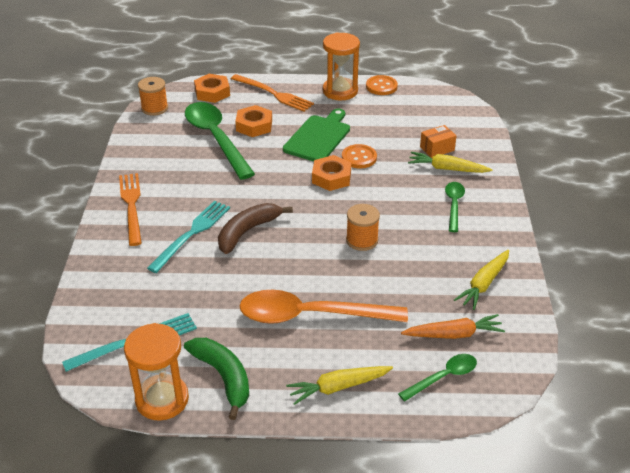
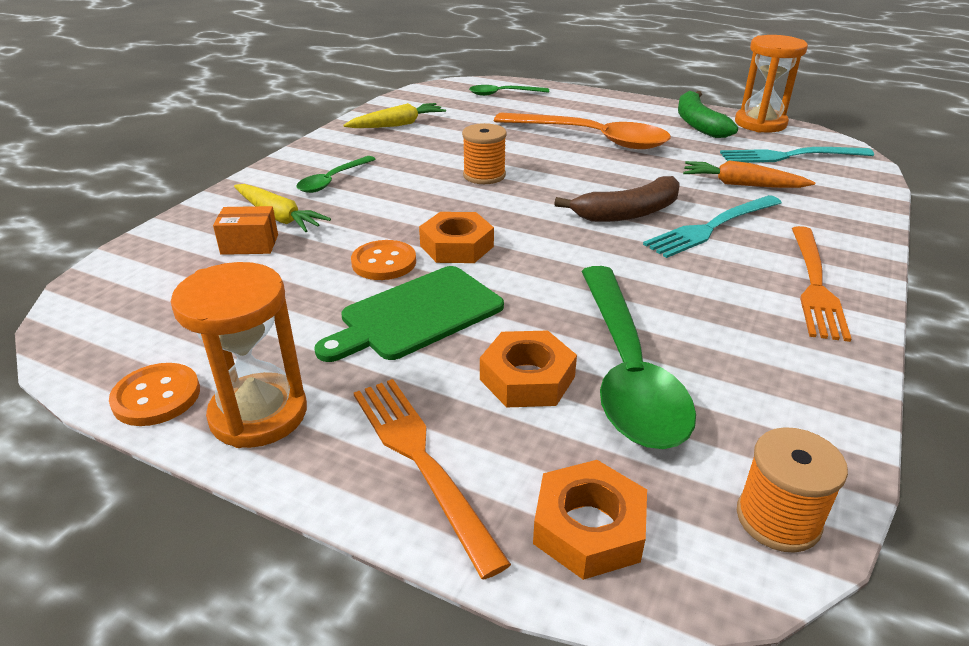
camera: 155 degrees left, 5 degrees down
yellow carrot [286,366,393,405] -> none
orange carrot [401,314,505,339] -> orange carrot moved to [683,160,815,188]

